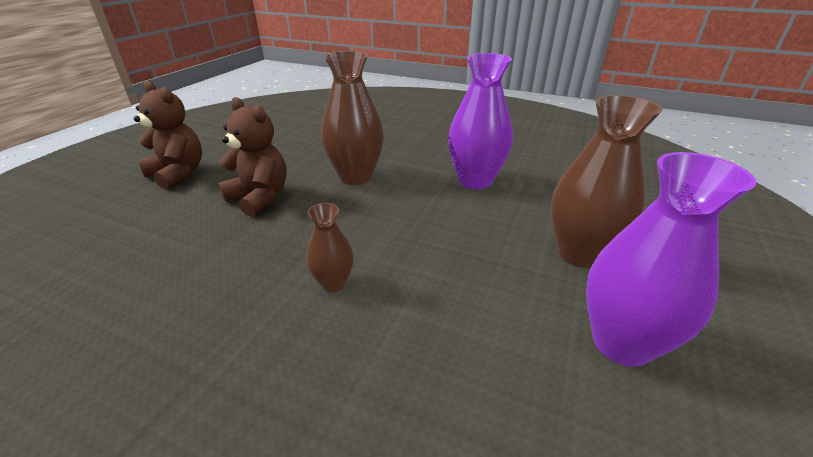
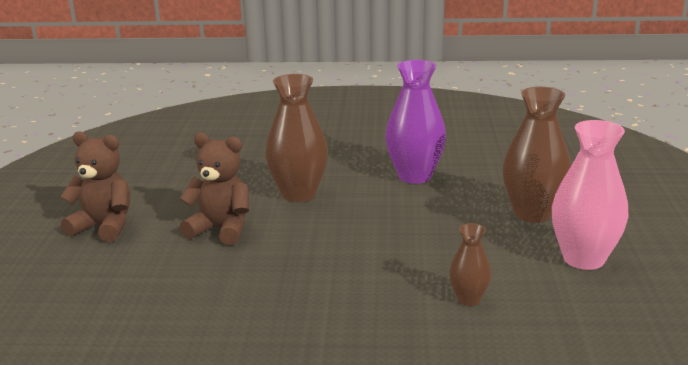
camera: 20 degrees left, 10 degrees down
brown vase [306,203,354,292] -> brown vase moved to [449,223,491,306]
purple vase [586,152,756,367] -> pink vase [552,120,629,270]

